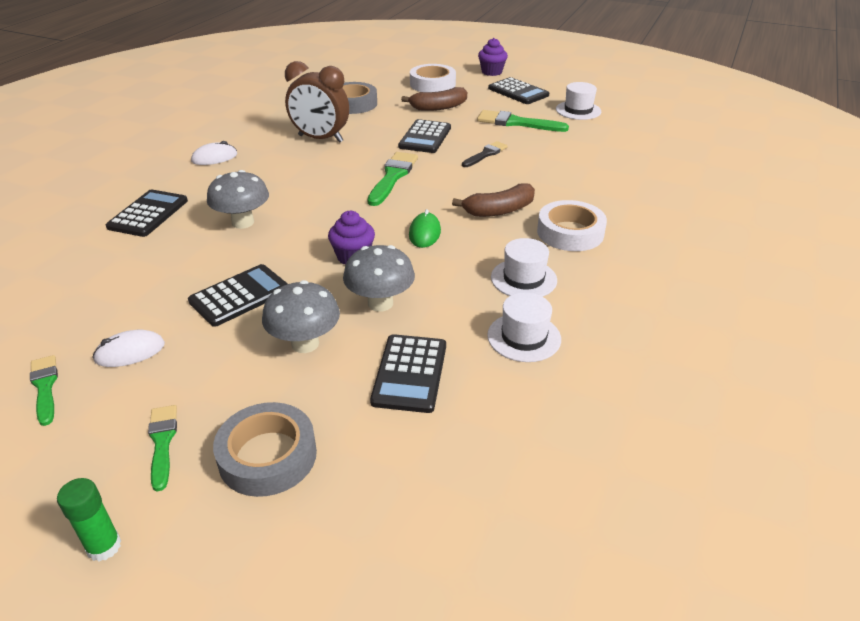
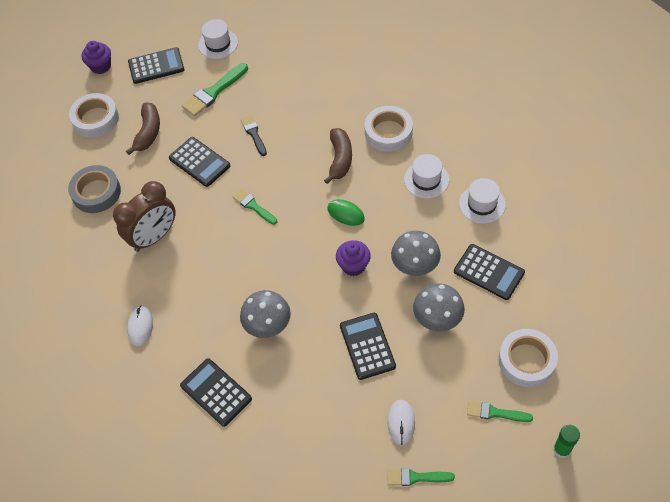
camera: 60 degrees left, 20 degrees up
grey tape [213,402,317,497] -> white tape [498,329,558,387]
green brush [367,152,418,206] -> green brush [233,189,277,225], size x0.63

